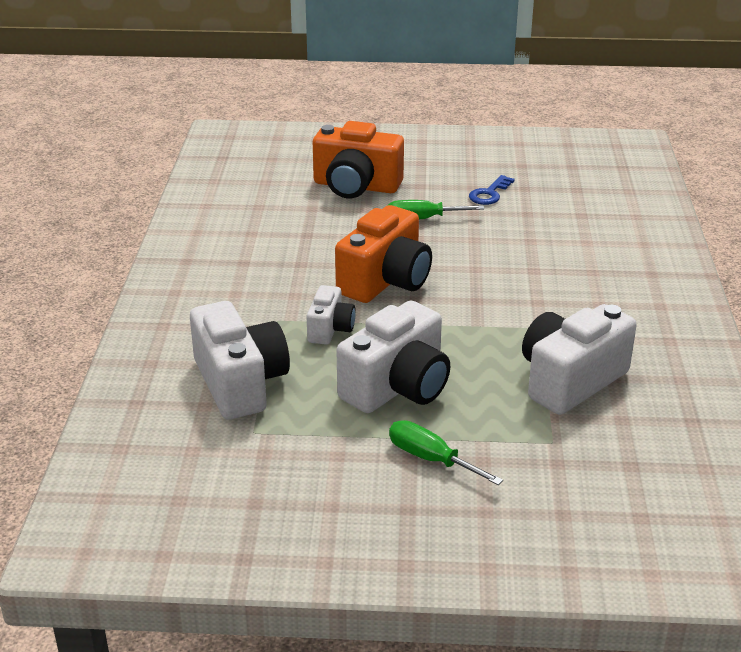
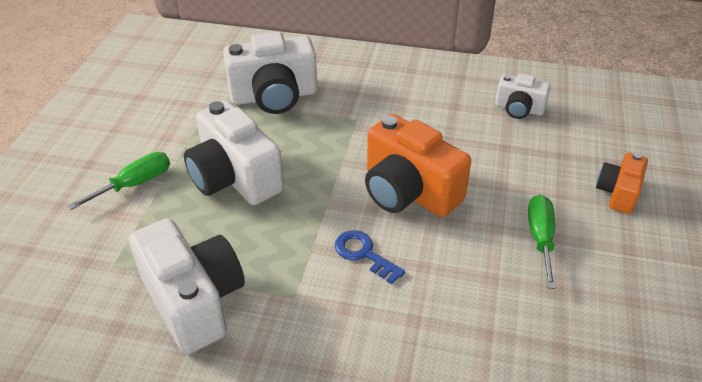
camera: 100 degrees right, 10 degrees up
white camera [306,285,356,345] -> white camera moved to [495,73,551,119]
orange camera [313,121,404,198] -> orange camera [596,152,648,214], size x0.55
blue key [469,175,515,205] -> blue key moved to [335,230,405,284]

